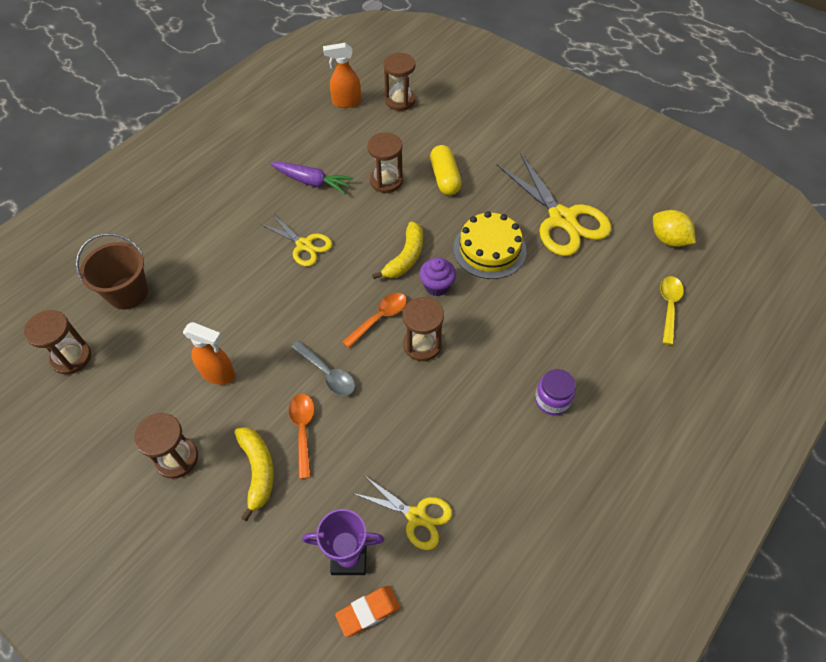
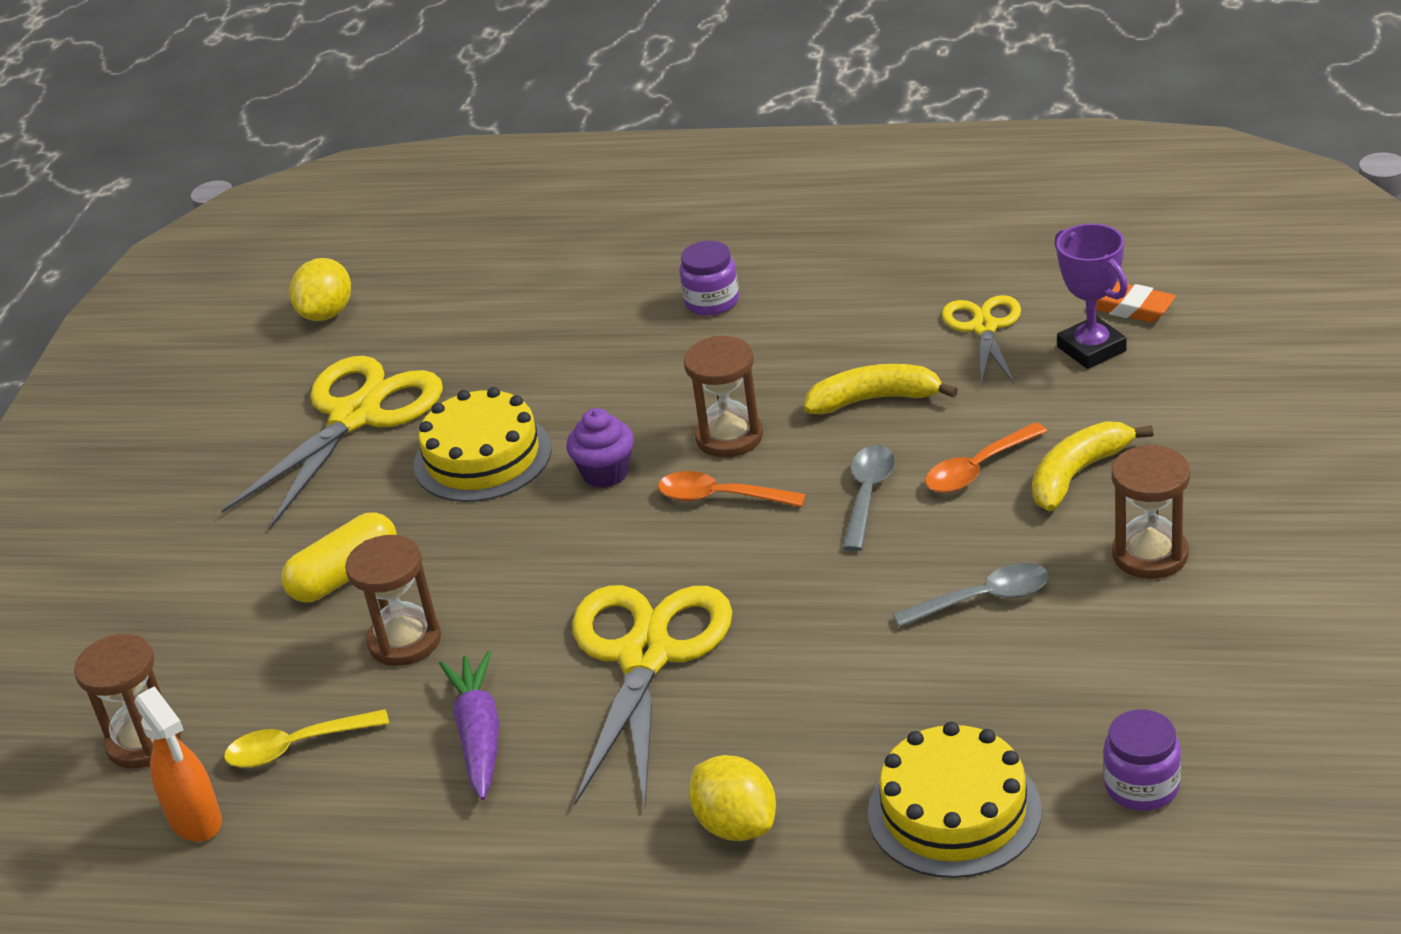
camera: 115 degrees left, 20 degrees down
brown hourglass [24,310,91,374] -> purple jar [1103,709,1181,811]
brown bucket [76,233,148,310] -> yellow cake [868,722,1042,878]
orange spray bottle [183,322,235,384] -> grey spoon [893,563,1049,628]
yellow scissors [259,213,333,266] -> yellow scissors [572,585,732,807], size x1.78
yellow banana [372,221,423,279] -> yellow banana moved to [804,364,958,414]
yellow spoon [660,276,684,345] -> yellow spoon moved to [224,709,389,768]
none -> yellow lemon [689,755,776,841]

